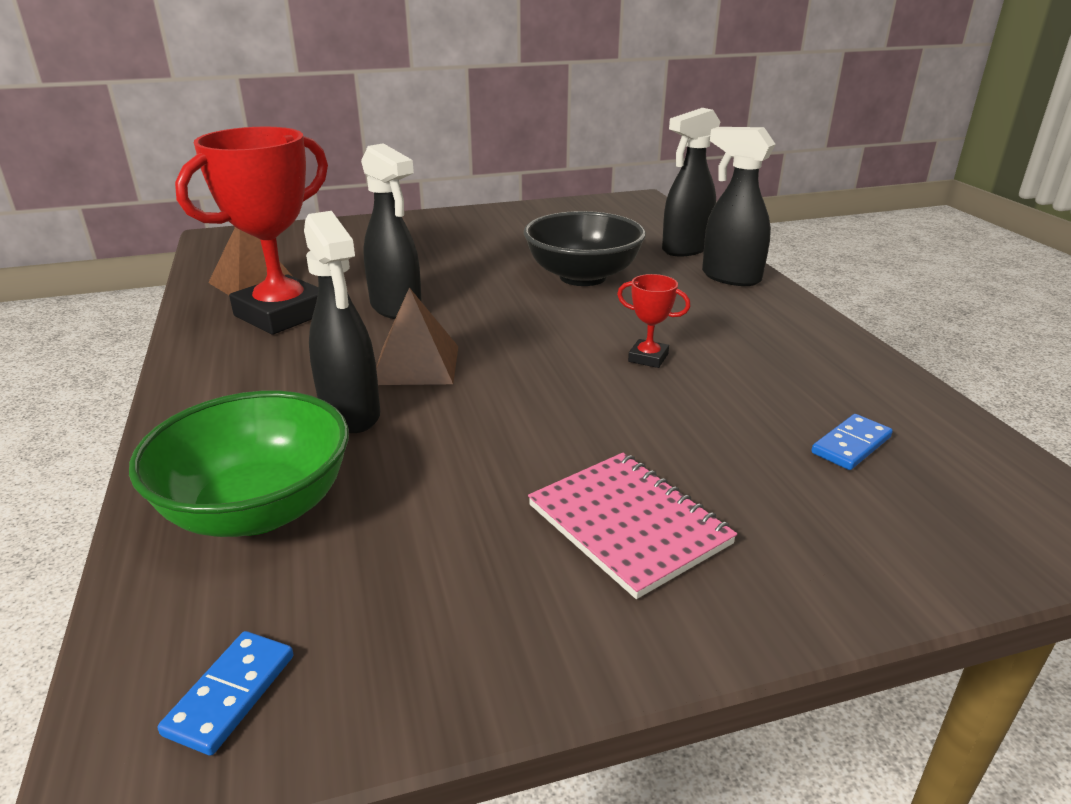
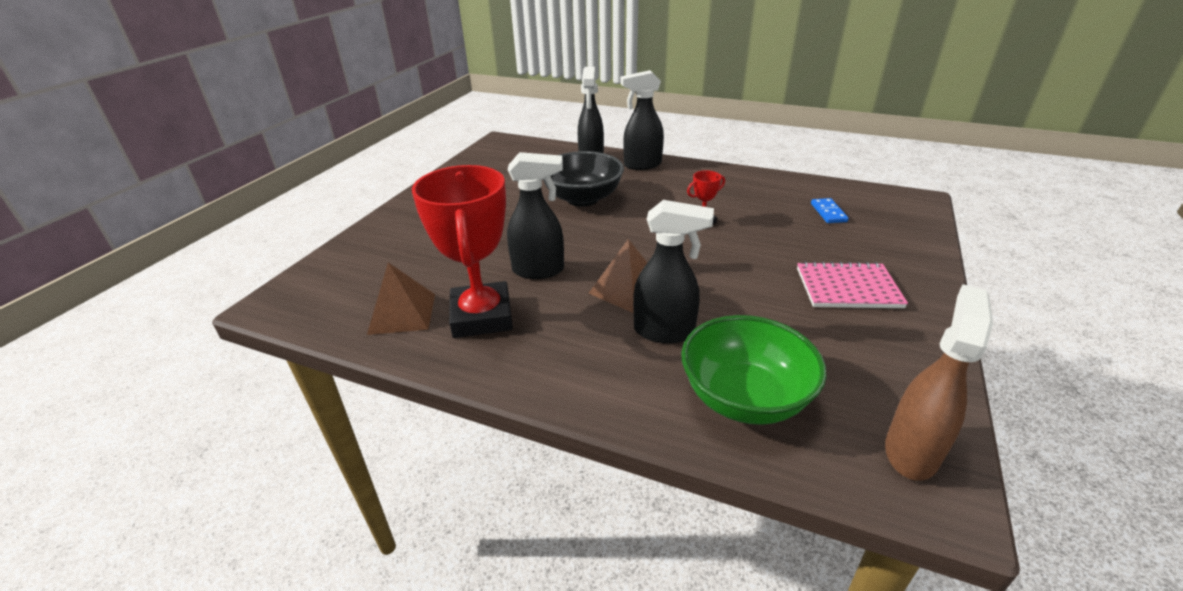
camera: 50 degrees left, 5 degrees up
blue domino [158,631,293,756] -> brown spray bottle [885,284,993,481]

